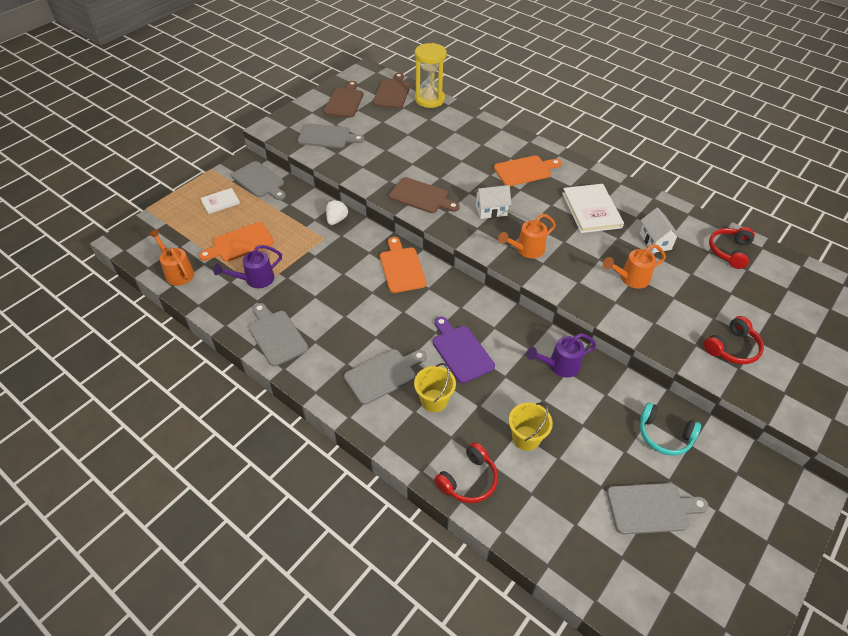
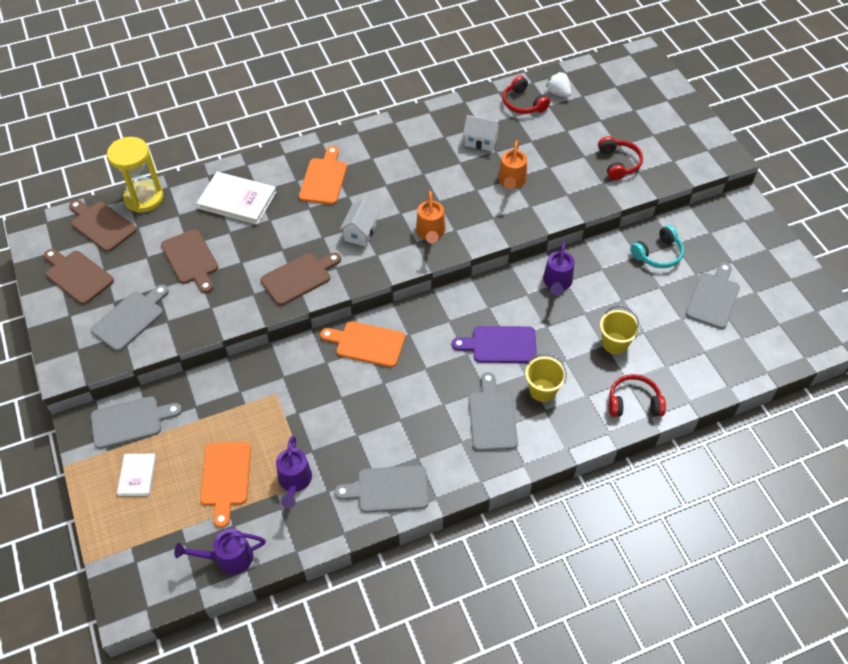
camera: 60 degrees left, 5 degrees up
orange watering can [148,229,194,286] -> purple watering can [174,529,266,574]
white strawberry [326,199,349,225] -> white strawberry moved to [546,72,571,97]
red headphones [434,442,498,503] -> red headphones turned 75 degrees counterclockwise [609,374,666,417]
white book [562,184,624,233] -> white book moved to [196,172,276,225]
none -> brown cutting board [161,229,218,293]

